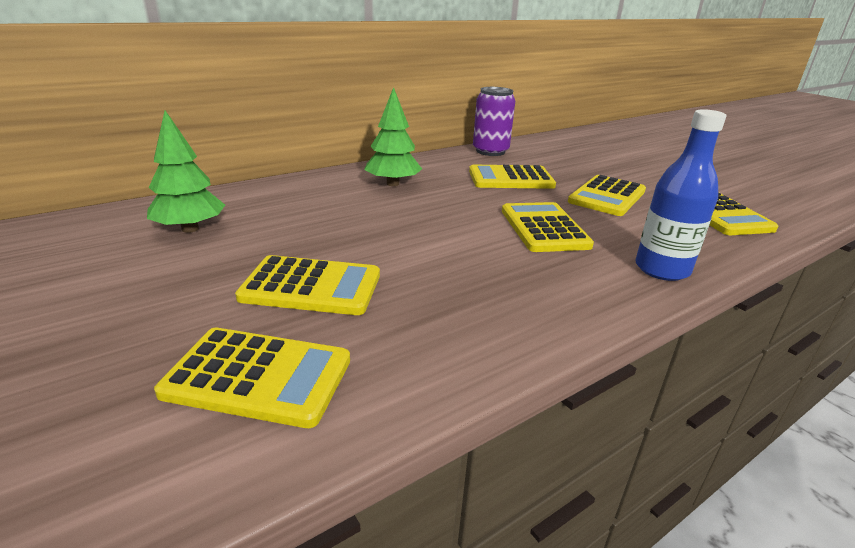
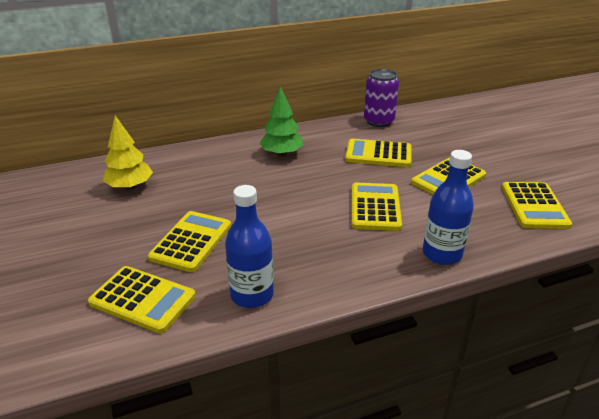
camera: 15 degrees right, 5 degrees up
green tree [147,110,225,233] -> yellow tree [103,116,153,190]
yellow calculator [235,255,380,315] -> yellow calculator turned 90 degrees counterclockwise [148,211,231,272]
none -> blue bottle [225,185,274,308]

